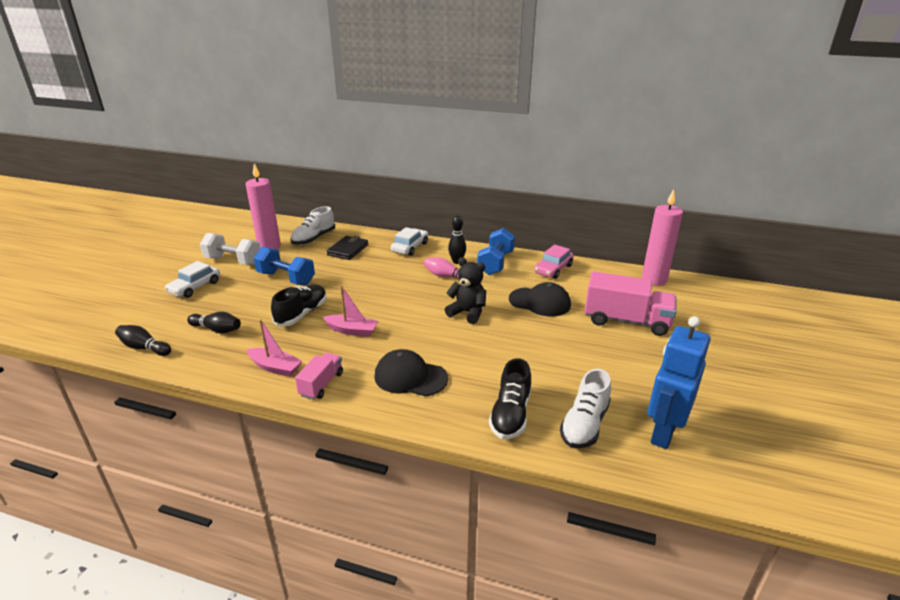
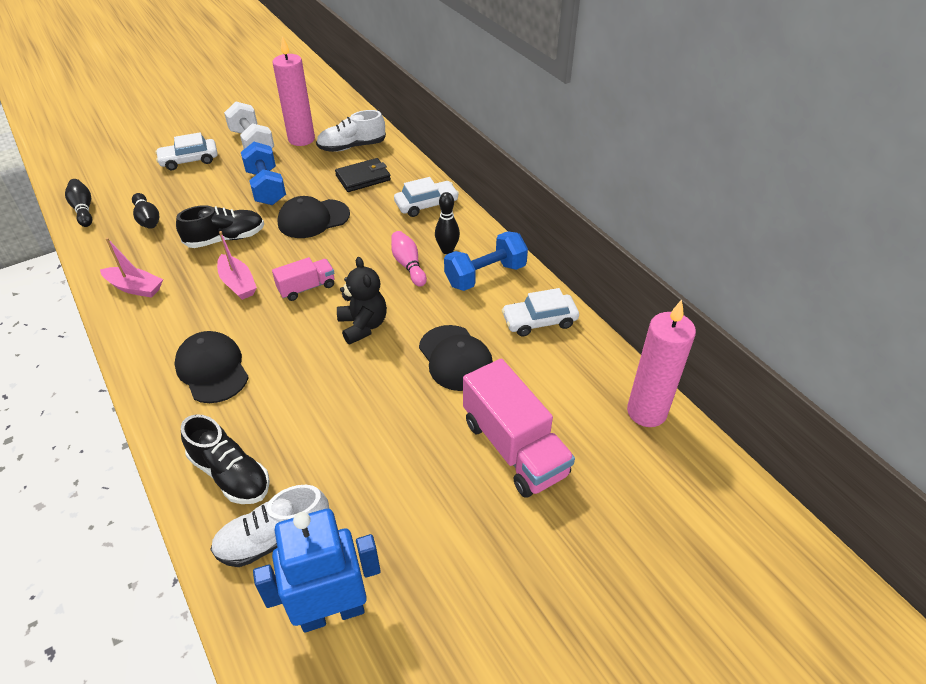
camera: 40 degrees right, 15 degrees up
pink boat [247,319,302,377] -> pink boat turned 45 degrees counterclockwise [100,238,163,298]
pink truck [295,353,343,400] -> pink truck moved to [272,257,335,301]
black shoe [489,358,531,439] -> black shoe turned 105 degrees counterclockwise [181,414,270,504]
pink car [534,244,574,279] -> white car [502,288,579,336]
none -> black cap [277,196,350,238]

